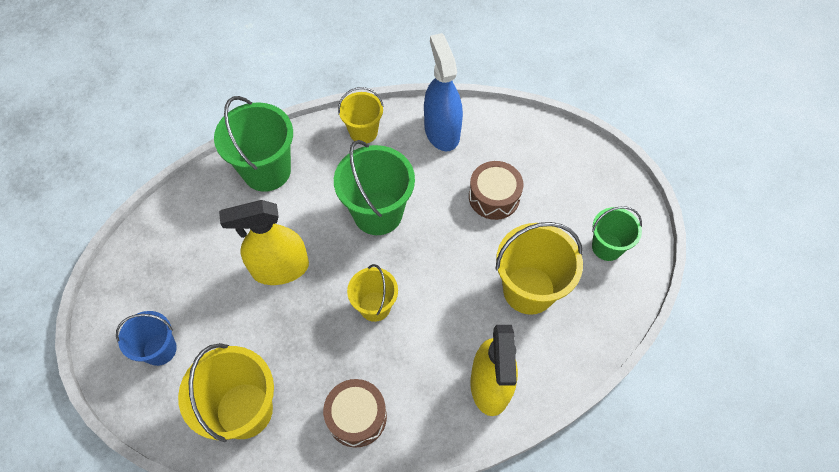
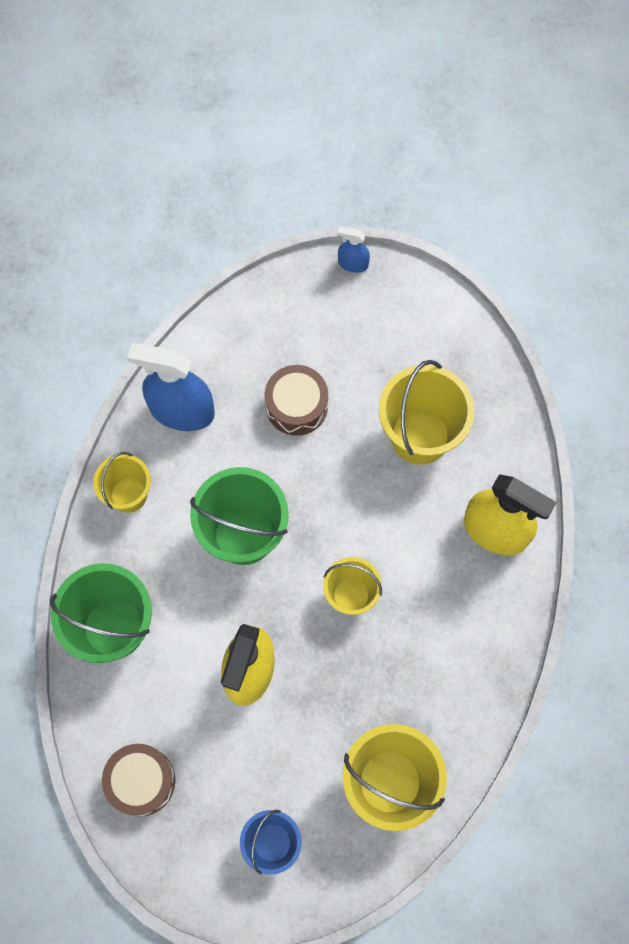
camera: 60 degrees left, 10 degrees up
brown drum [323,379,387,448] -> brown drum moved to [102,744,175,817]
green bucket [592,206,642,261] -> none
none -> blue spray bottle [338,226,370,273]

